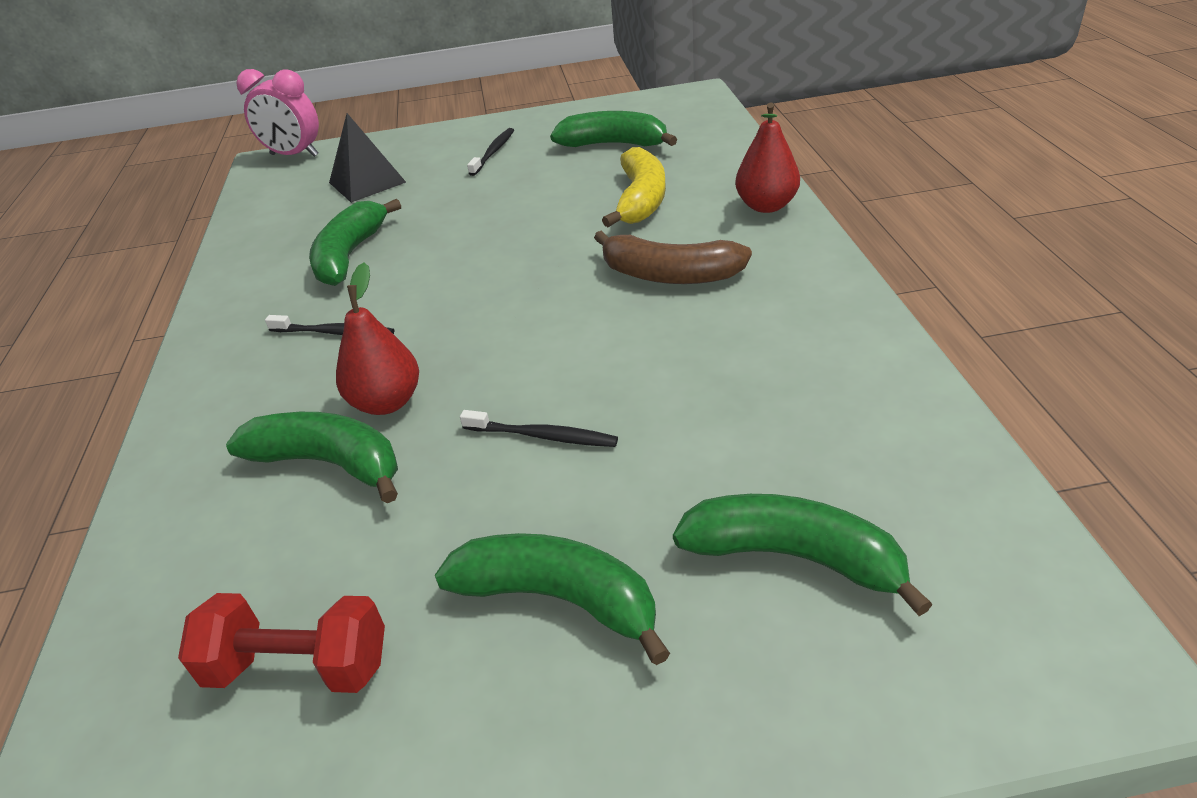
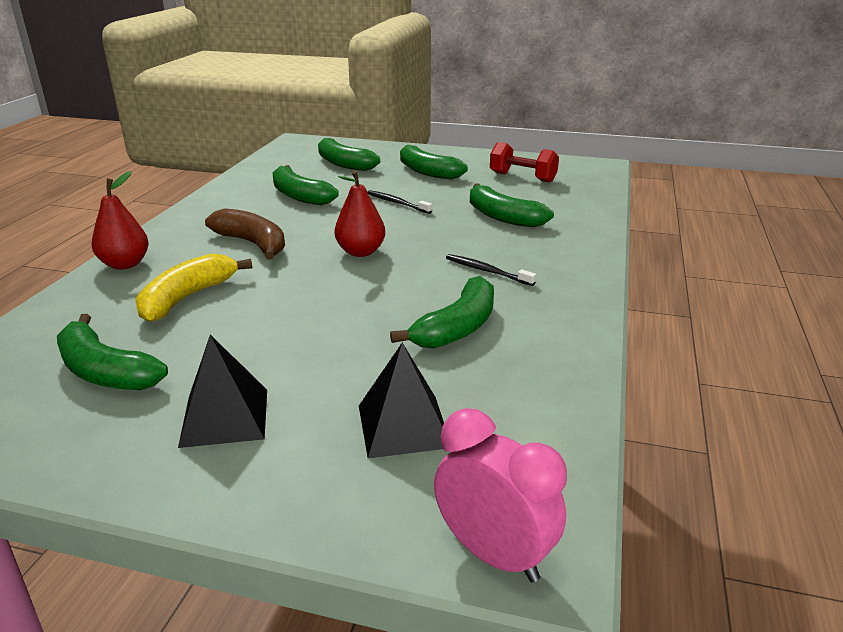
camera: 160 degrees left, 10 degrees down
red pear [336,263,419,415] -> red pear moved to [335,170,385,257]
black toothbrush [467,128,514,176] -> black pyramid [178,335,267,448]
none -> green banana [273,165,339,205]

